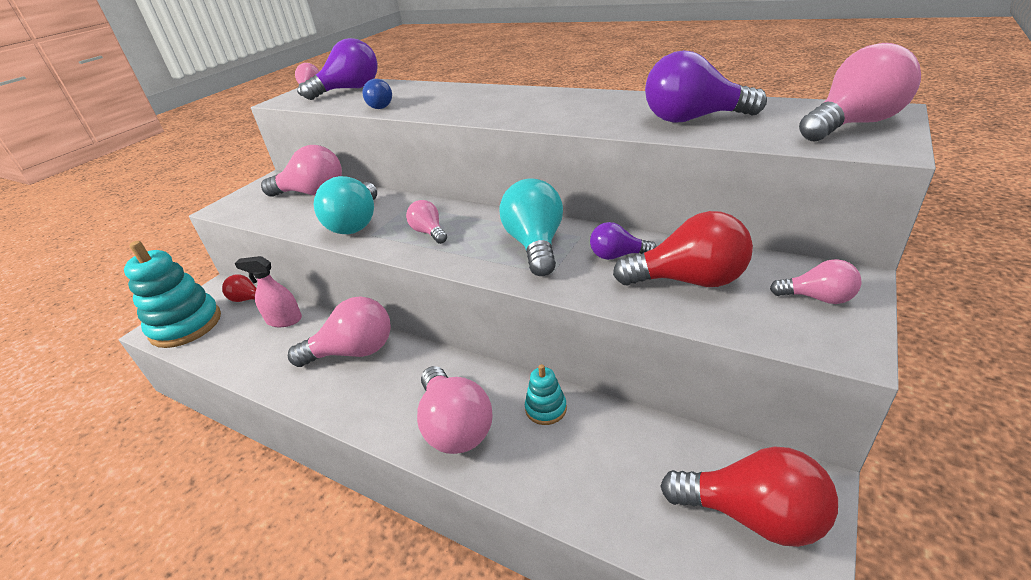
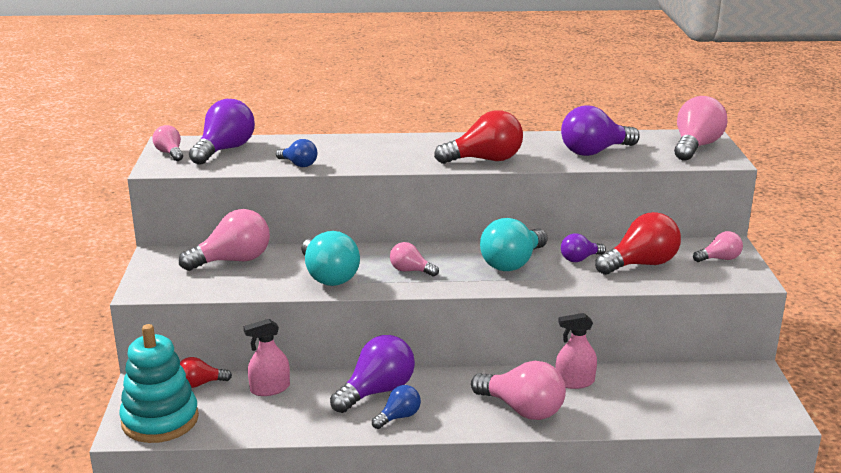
camera: 35 degrees left, 10 degrees down
pink light bulb [288,296,391,367] -> purple light bulb [330,335,415,413]
turquoise light bulb [500,178,563,276] -> turquoise light bulb turned 105 degrees counterclockwise [480,218,548,271]
turquoise stacking toy [525,364,567,425] -> pink spray bottle [555,313,597,389]
red light bulb [660,446,838,547] -> red light bulb moved to [434,110,523,164]
none -> blue light bulb [372,385,421,429]

